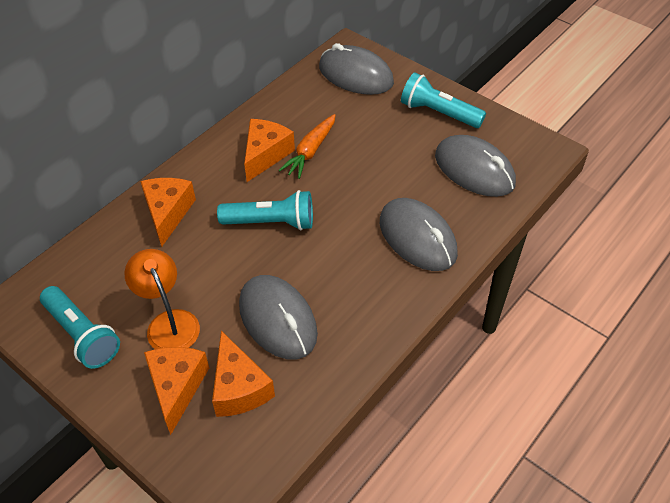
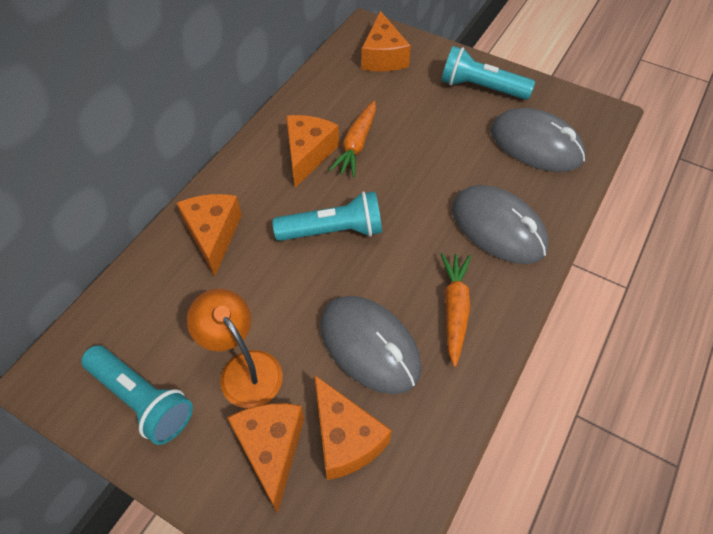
camera: 10 degrees left, 5 degrees up
grey mouse [319,43,394,95] -> orange cheese [361,11,411,72]
none -> orange carrot [441,253,471,367]

